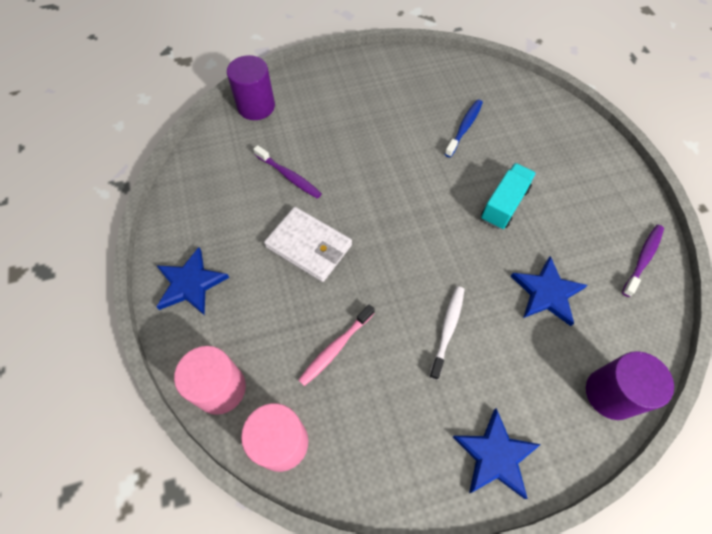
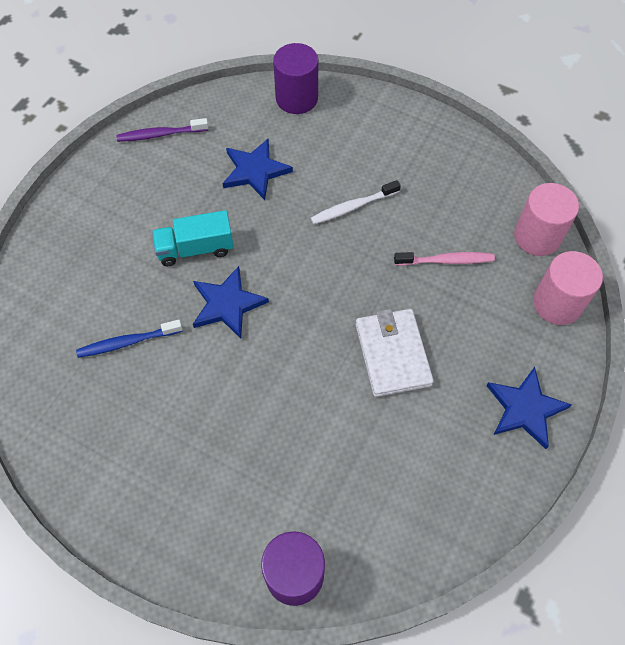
camera: 135 degrees left, 0 degrees up
purple toothbrush [253,145,322,199] -> none
blue star [453,408,541,499] -> blue star moved to [193,266,269,339]

